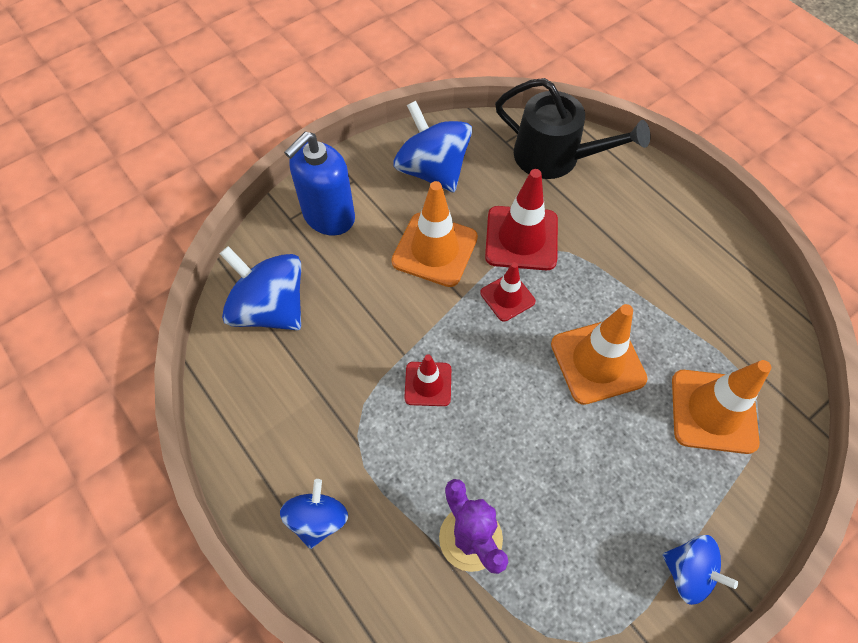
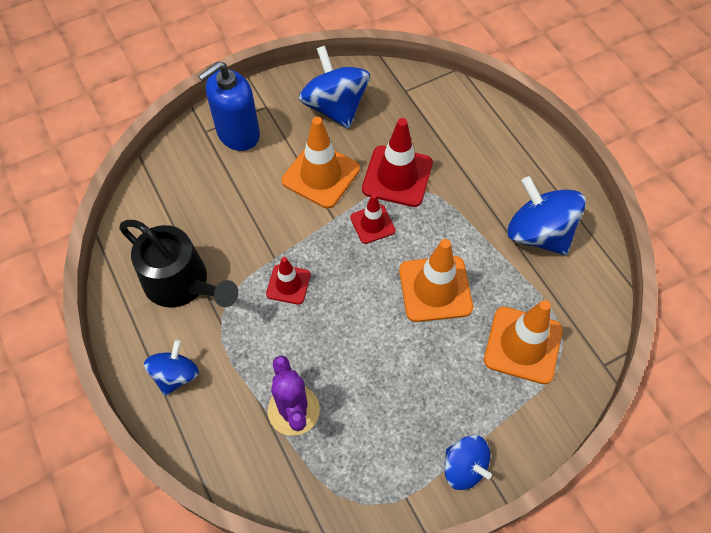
camera: 10 degrees right, 0 degrees up
blue spinning top [220,246,301,330] -> blue spinning top moved to [507,176,586,255]
black watering can [495,78,650,179] -> black watering can moved to [119,220,238,308]

